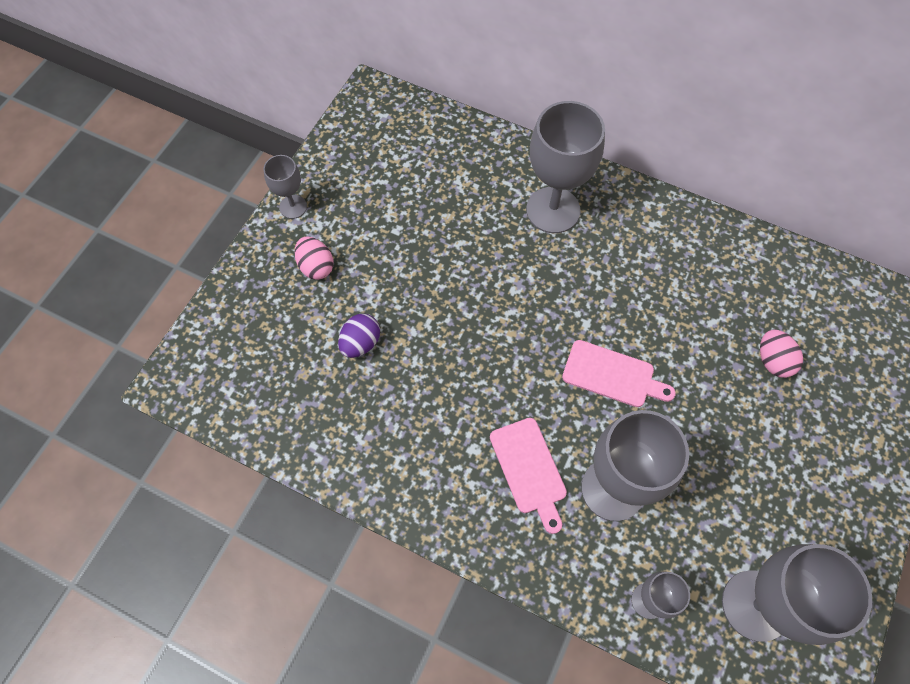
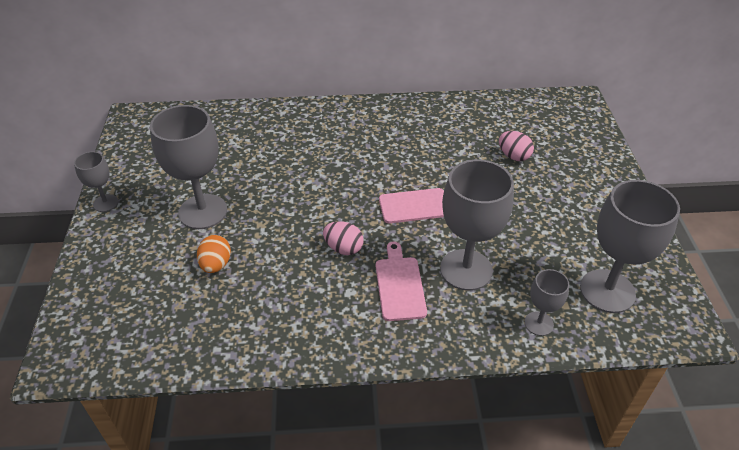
camera: 30 degrees left, 20 degrees down
pink egg [295,236,334,280] -> pink egg moved to [323,221,364,255]
purple egg [338,314,380,358] -> orange egg [197,235,231,273]
pink cutting board [490,418,567,534] -> pink cutting board turned 135 degrees counterclockwise [376,242,427,321]
grey goblet [526,101,605,233] -> grey goblet moved to [150,105,227,229]

